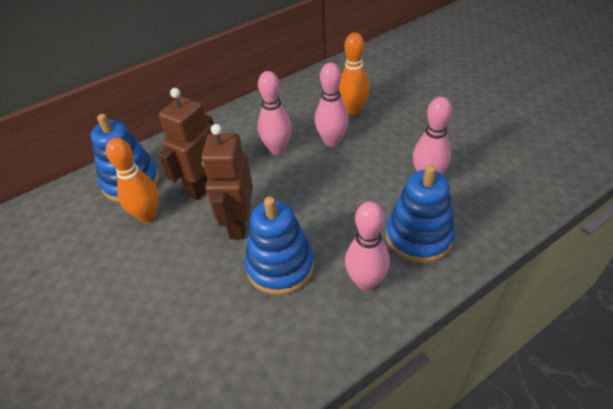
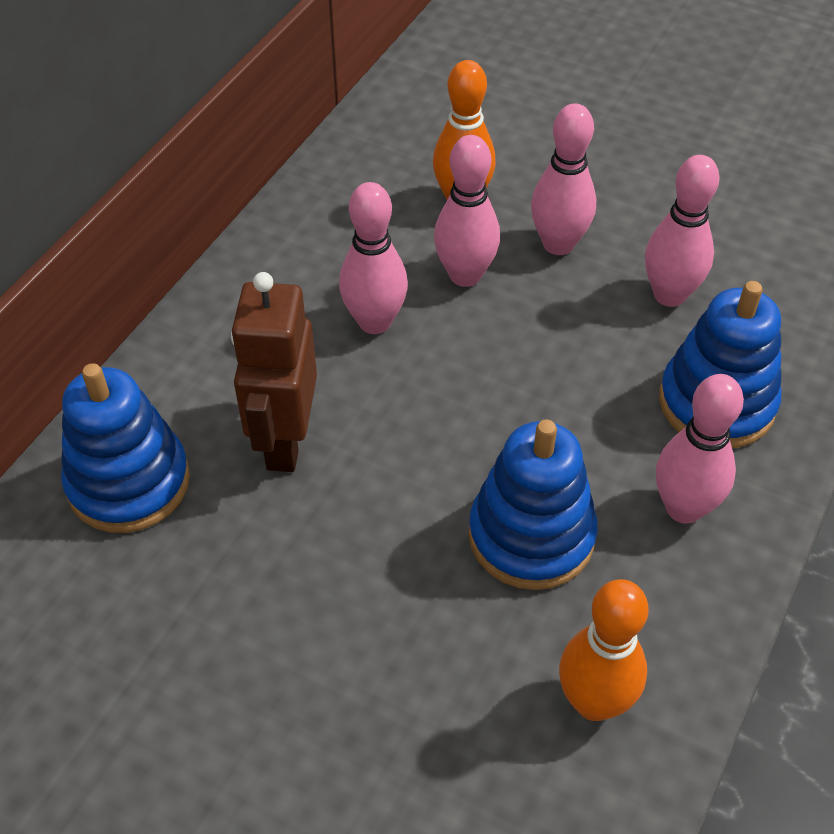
camera: 30 degrees left, 5 degrees up
orange bowling pin [106,138,159,223] -> orange bowling pin moved to [559,579,648,721]
brown robot [201,124,253,239] -> none
none -> pink bowling pin [531,103,596,255]

